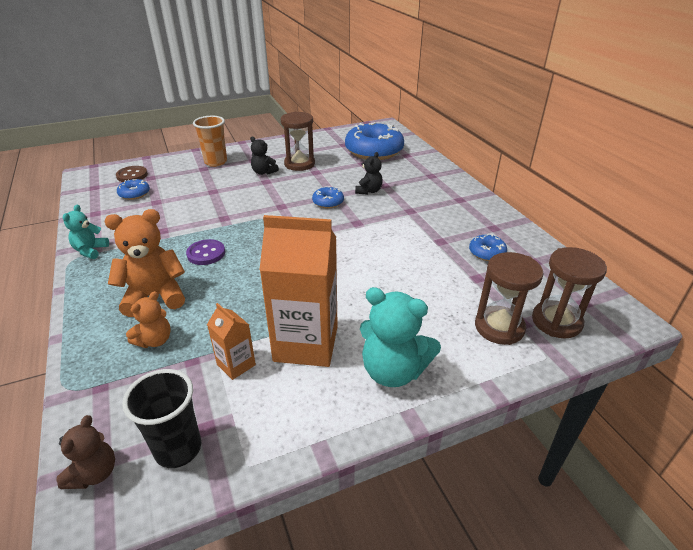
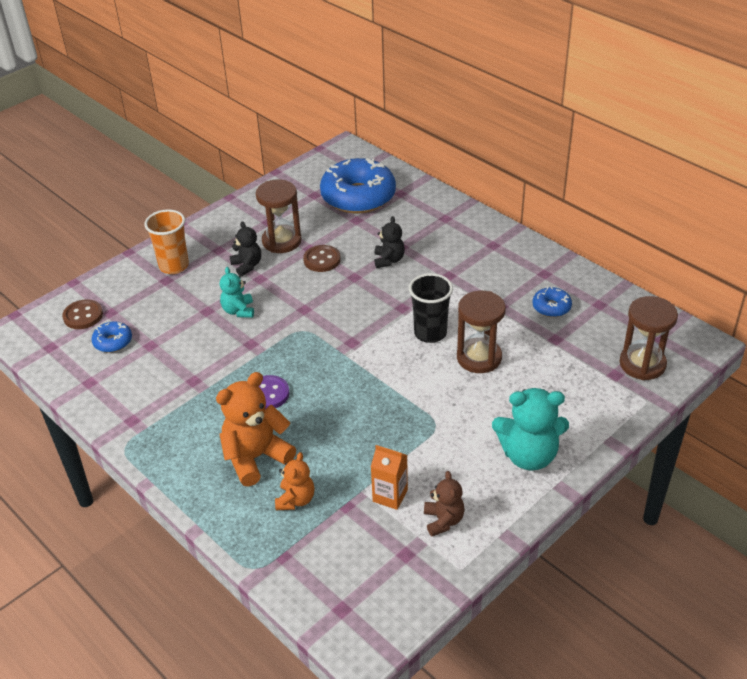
camera: 20 degrees left, 5 degrees up
brown teddy bear [56,415,115,489] -> brown teddy bear moved to [424,471,465,536]
turquoise teddy bear [63,205,109,259] -> turquoise teddy bear moved to [220,267,254,318]
black cup [122,369,201,468] -> black cup moved to [409,273,453,343]
black teddy bear [250,137,279,175] -> black teddy bear turned 135 degrees counterclockwise [230,221,261,277]
orange carton [259,215,338,367] -> none
blue donut [312,186,344,208] -> none
brown hourglass [475,252,543,345] -> brown hourglass moved to [457,291,506,373]
none -> brown button [303,245,341,272]

